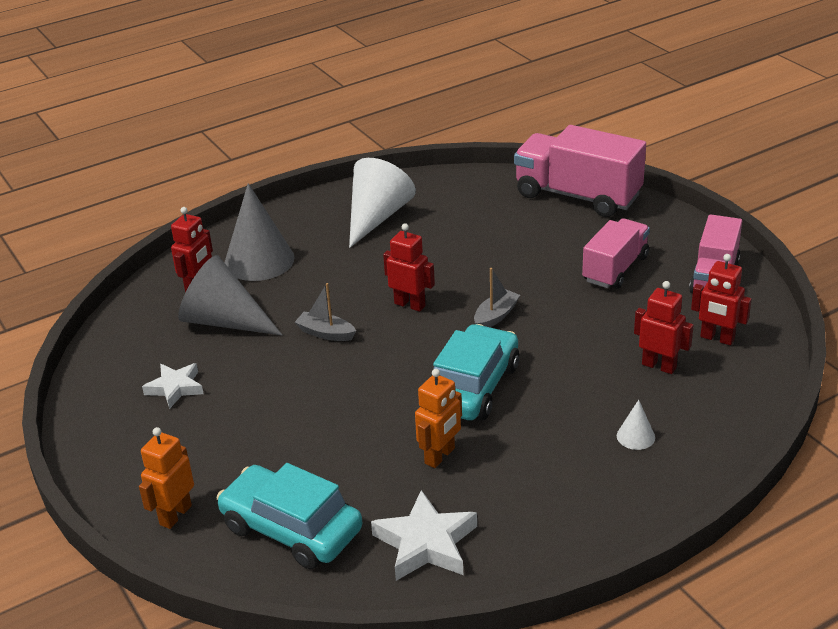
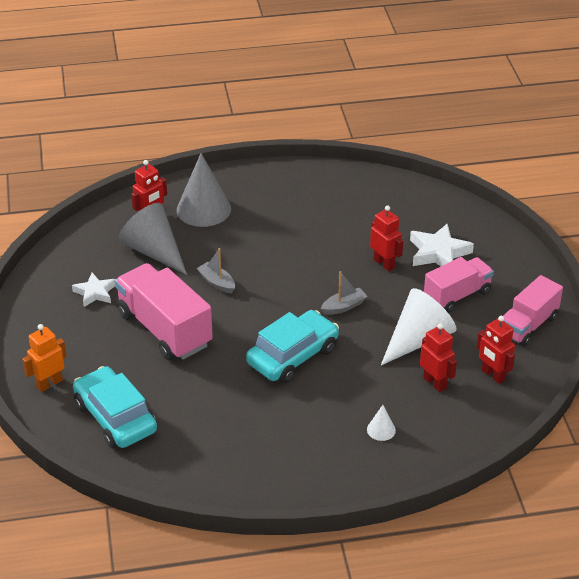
camera: 20 degrees right, 5 degrees up
white cone [349,158,416,248] -> white cone moved to [381,288,456,365]
white star [371,490,477,581] -> white star moved to [410,224,474,266]
red robot [383,223,435,312] -> red robot moved to [370,206,403,271]
orange robot [415,369,462,468] -> none
pink truck [514,125,646,217] -> pink truck moved to [115,263,213,360]

